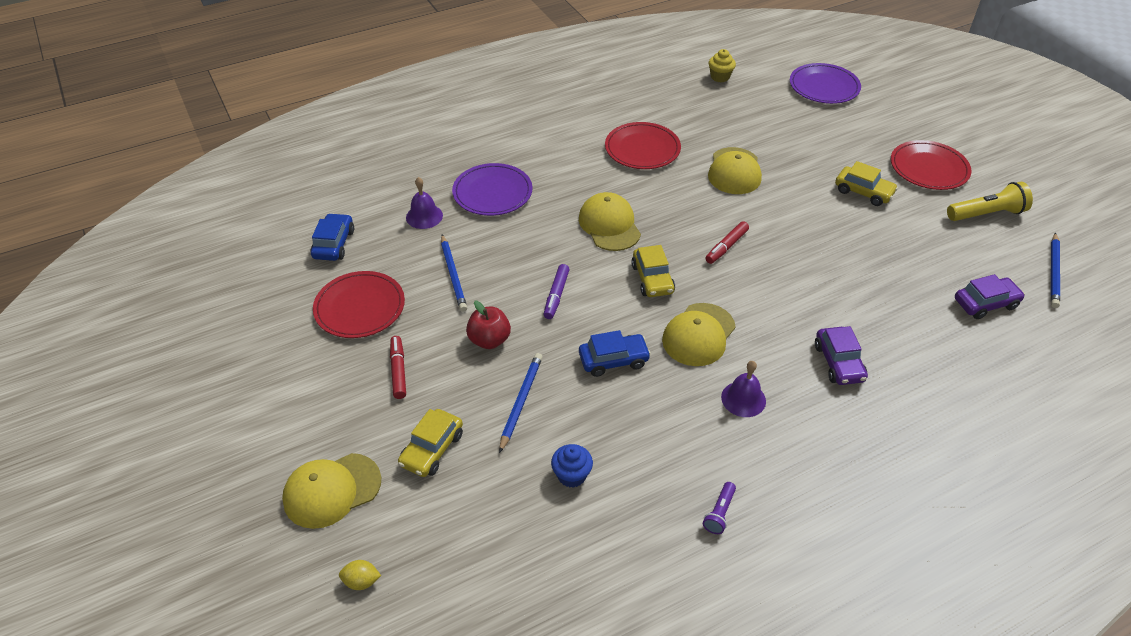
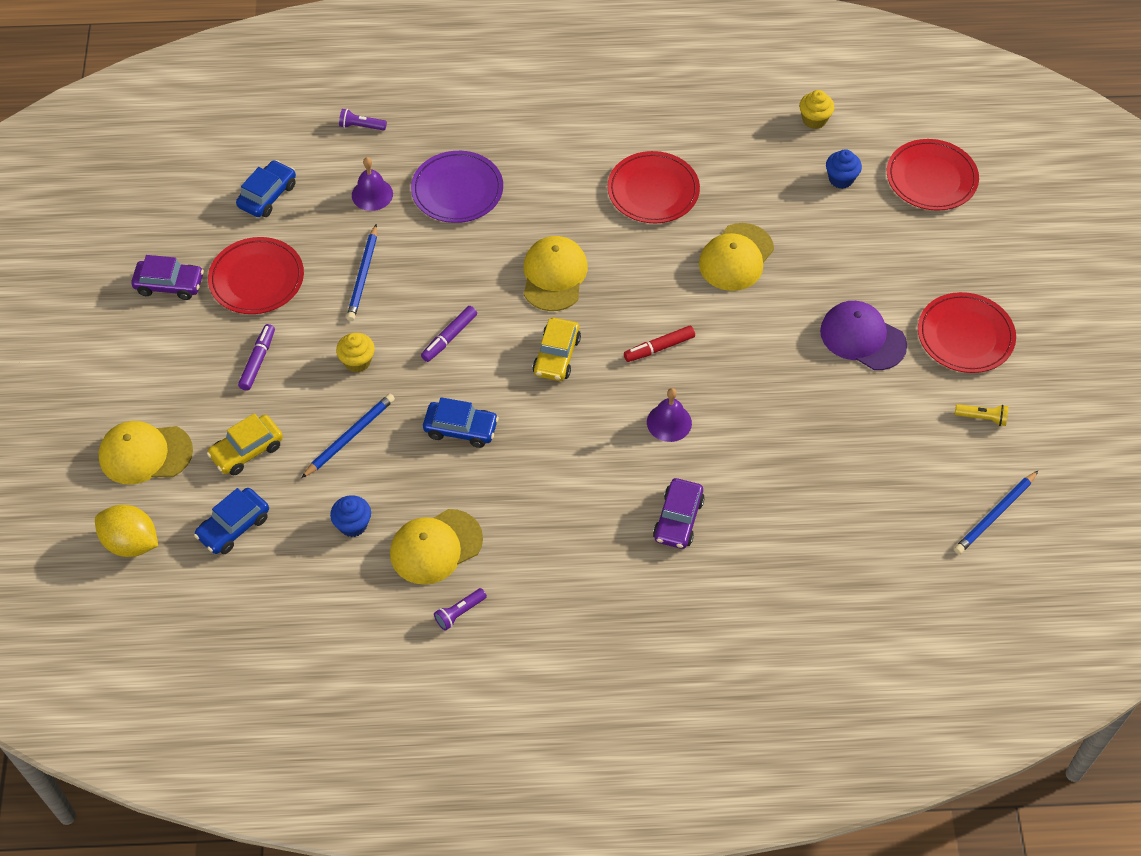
camera: 25 degrees right, 10 degrees up
yellow lemon [339,560,381,590] -> yellow lemon [95,505,158,557], size x1.92
red marker [390,336,406,399] -> purple marker [238,324,275,391]
red apple [466,301,511,349] -> yellow cupcake [336,333,375,373]
yellow cap [662,303,736,366] -> yellow cap moved to [390,509,483,585]
purple bell [721,361,766,417] -> purple bell moved to [647,388,692,442]
purple plate [790,63,861,104] -> red plate [887,139,979,211]
yellow car [835,161,898,206] -> purple cap [820,301,907,370]
yellow flashlight [947,182,1033,221] -> yellow flashlight [955,404,1008,426], size x0.54
purple car [955,274,1025,319] -> purple car moved to [131,255,204,300]
none -> blue car [194,488,269,554]
none -> purple flashlight [339,109,387,131]
none -> blue cupcake [826,149,862,189]

